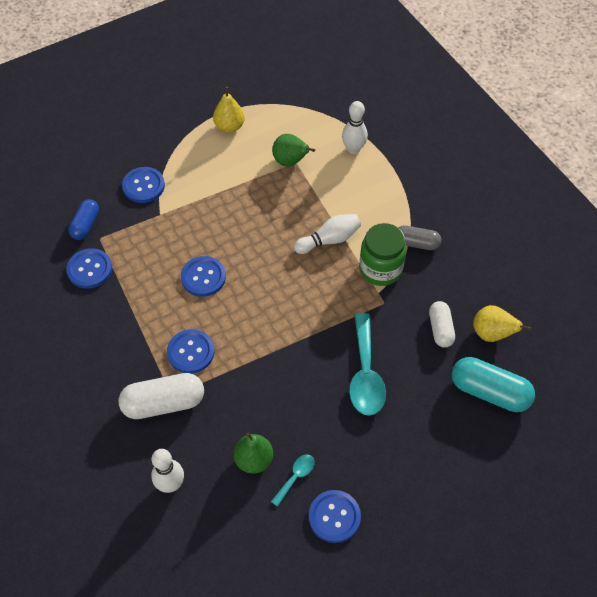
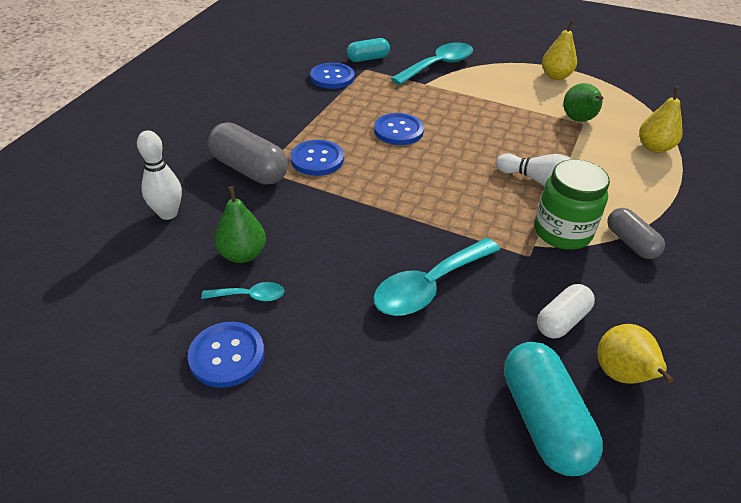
camera: 50 degrees right, 15 degrees down
blue capsule [68,199,99,240] -> turquoise capsule [347,38,390,62]
white capsule [118,373,204,419] -> grey capsule [208,122,288,185]
blue button [122,167,165,203] -> turquoise spoon [391,43,473,85]
white bowling pin [342,101,368,154] -> yellow pear [639,87,683,153]

